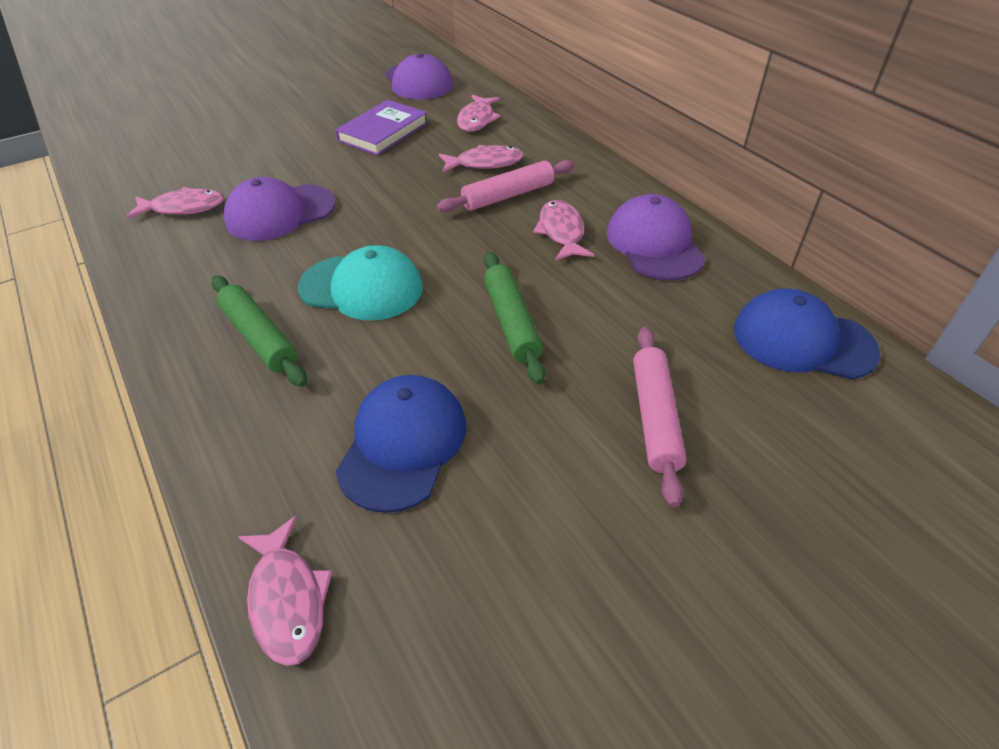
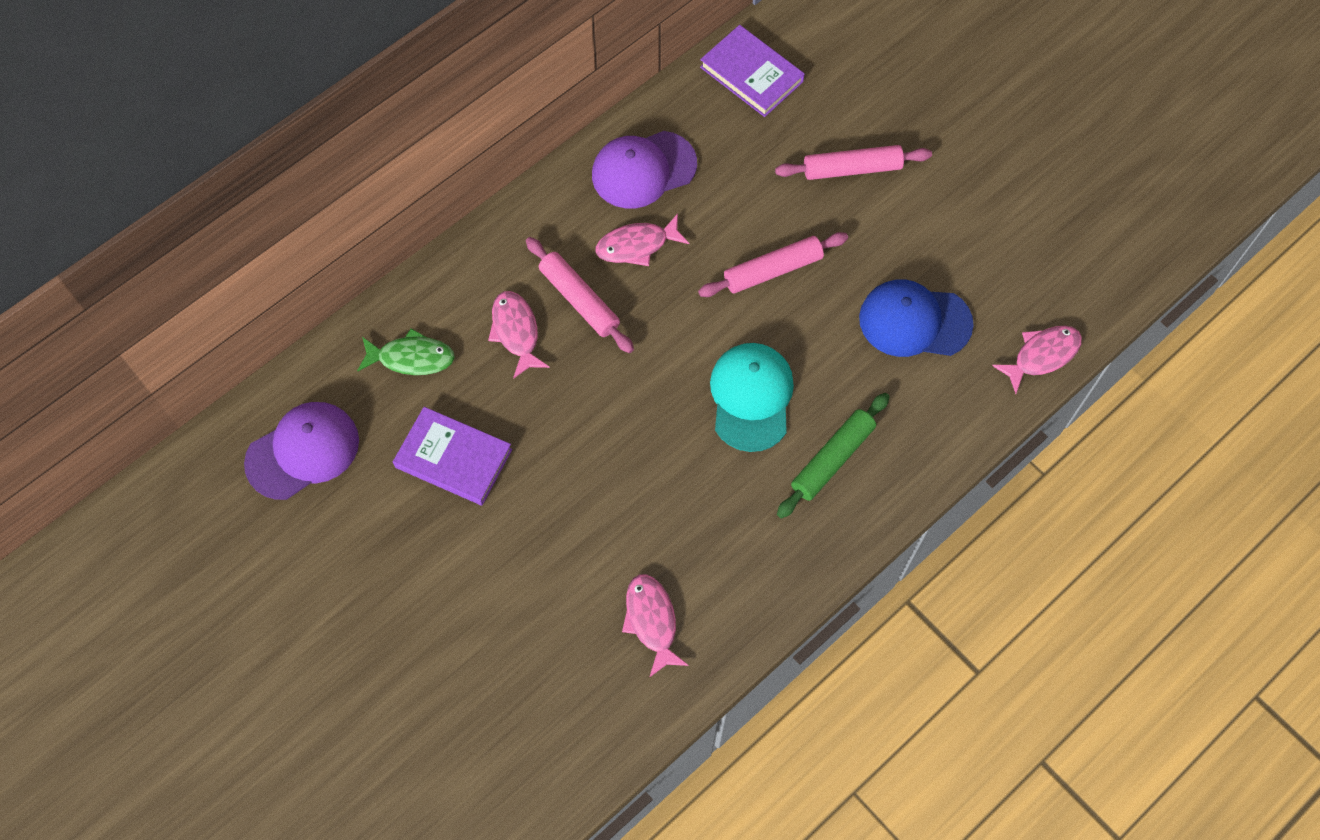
camera: 100 degrees left, 20 degrees up
purple cap [223,177,336,241] -> none
pink fish [457,95,501,132] -> green fish [357,328,455,375]
green rolling pin [484,251,546,384] -> pink rolling pin [698,232,848,297]
blue cap [734,288,881,380] -> purple book [700,25,805,117]

